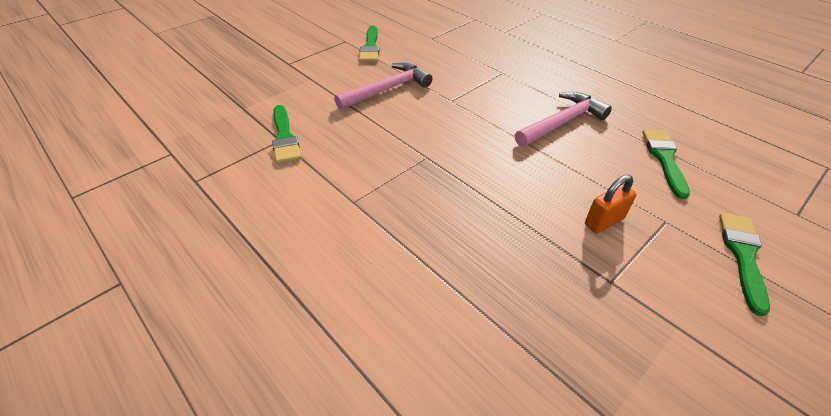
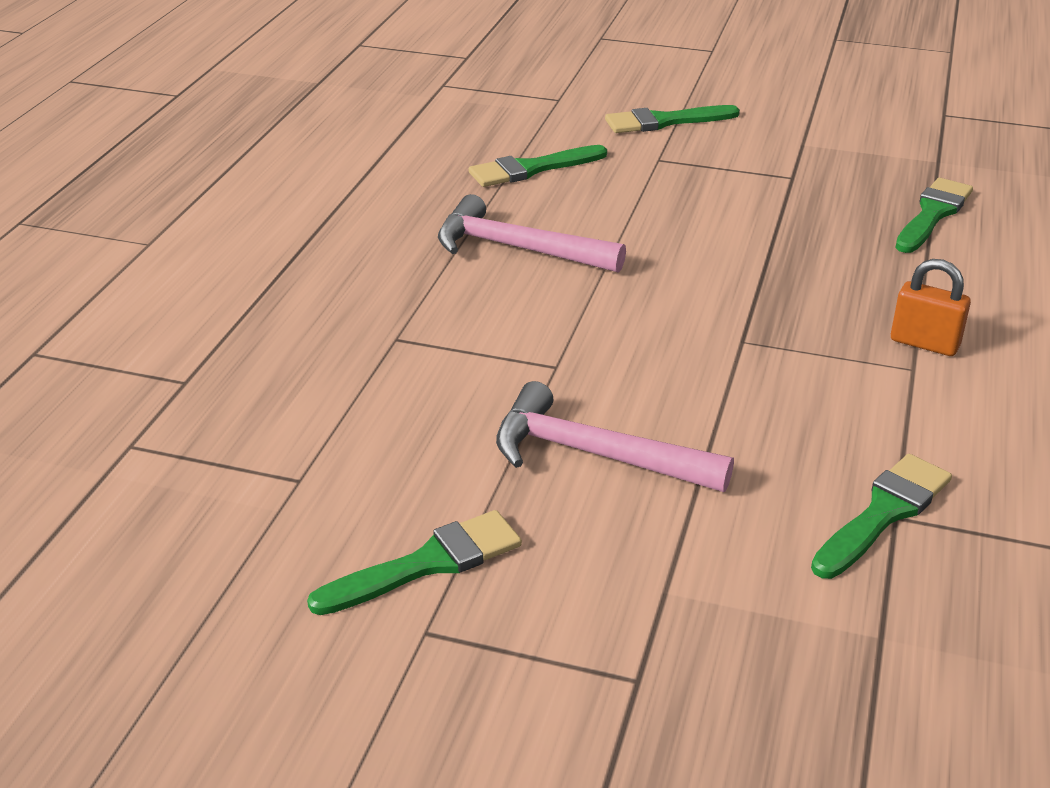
camera: 120 degrees left, 10 degrees down
orange padlock [585,174,636,234] -> orange padlock moved to [891,259,971,356]
none -> green brush [895,178,973,253]

